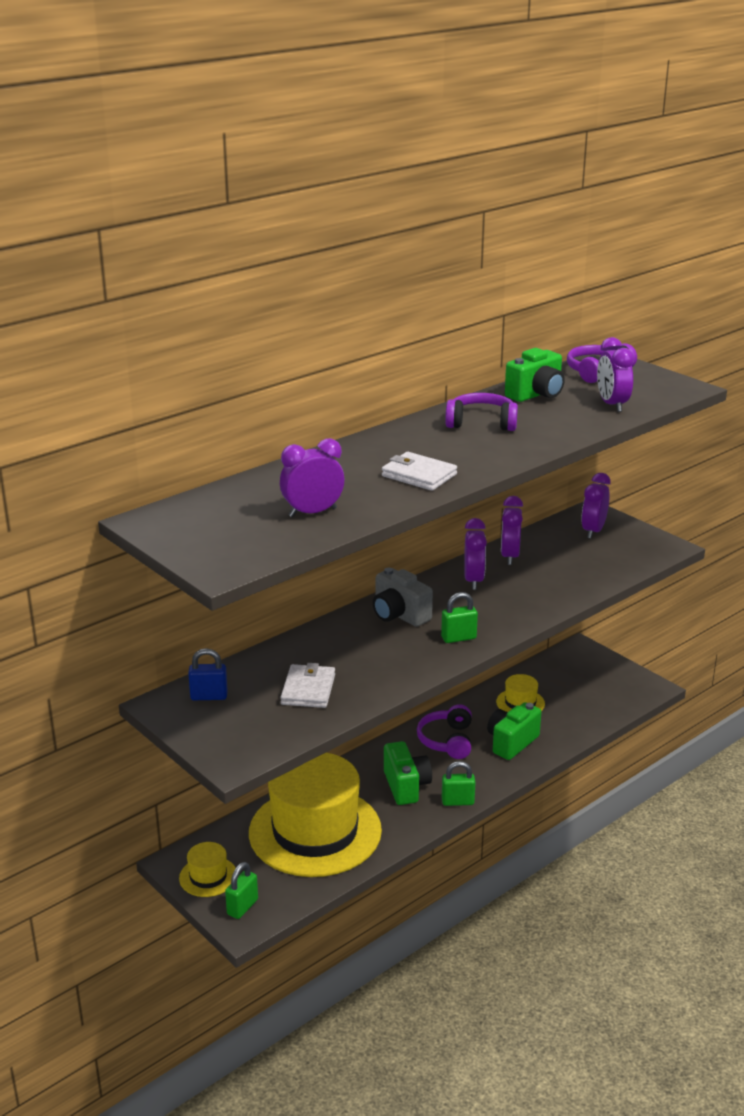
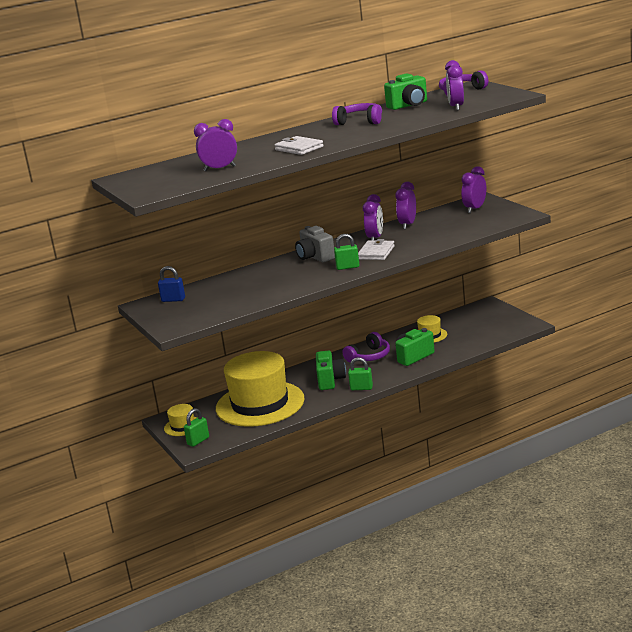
camera: 15 degrees right, 5 degrees down
white wallet [280,663,335,708] -> white wallet moved to [358,239,395,260]
purple headphones [417,704,472,759] -> purple headphones turned 150 degrees counterclockwise [342,332,390,363]

